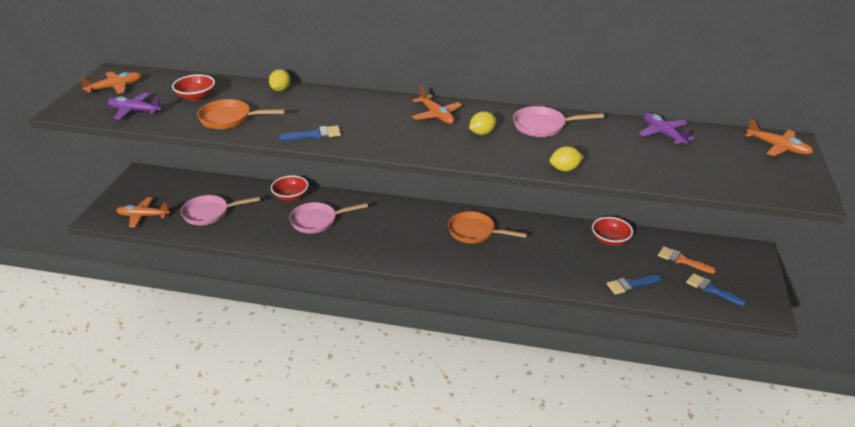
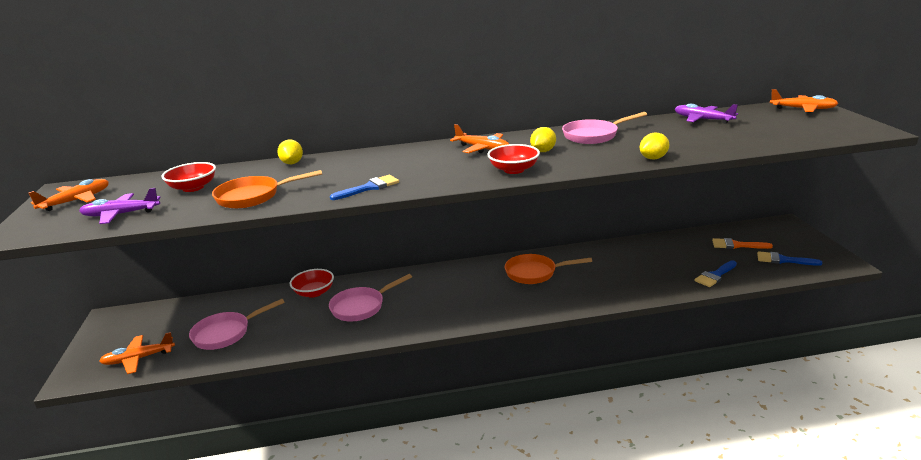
camera: 20 degrees left, 10 degrees down
red bowl [592,217,633,246] -> red bowl moved to [487,144,540,174]

